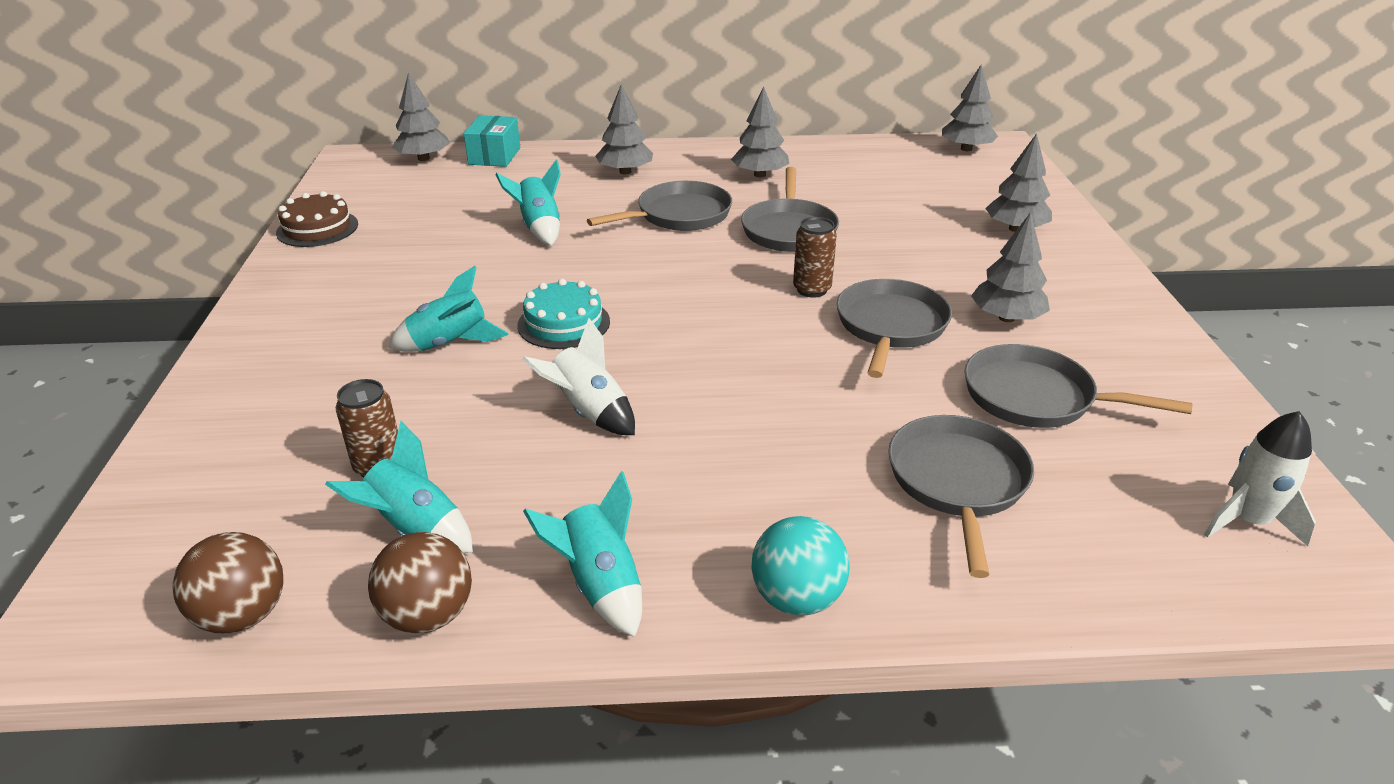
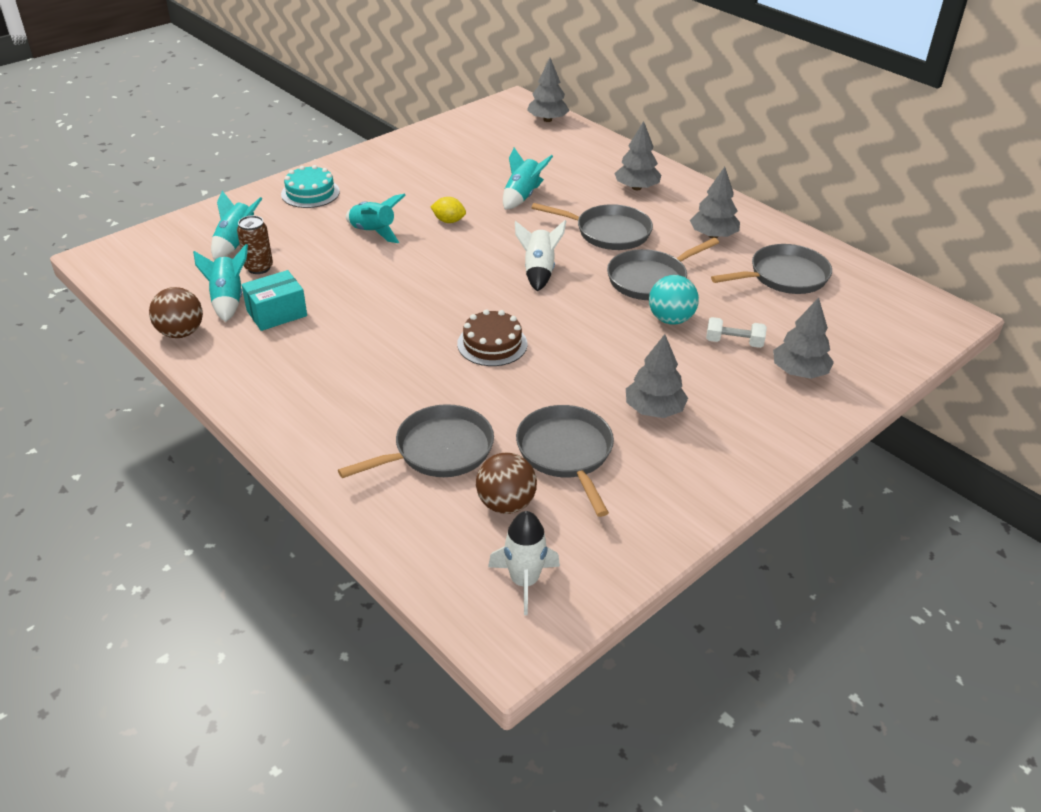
camera: 50 degrees right, 5 degrees up
brown ball [173,532,284,633] -> brown ball moved to [476,452,537,514]
brown cake [276,191,358,247] -> brown cake moved to [457,309,527,366]
turquoise box [464,115,520,167] -> turquoise box moved to [241,270,307,331]
turquoise cake [517,279,610,349] -> turquoise cake moved to [281,165,340,208]
white rocket [522,318,635,435] -> white rocket moved to [515,220,566,292]
turquoise rocket [523,471,642,637] -> turquoise rocket moved to [211,191,263,260]
turquoise ball [751,516,850,616] -> turquoise ball moved to [649,275,699,325]
brown can [793,217,837,298] -> none
grey pan [837,279,952,378] -> grey pan moved to [711,244,832,294]
grey tree [942,65,998,151] -> none
none -> yellow lemon [431,197,466,223]
none -> white dumbbell [706,317,767,348]

